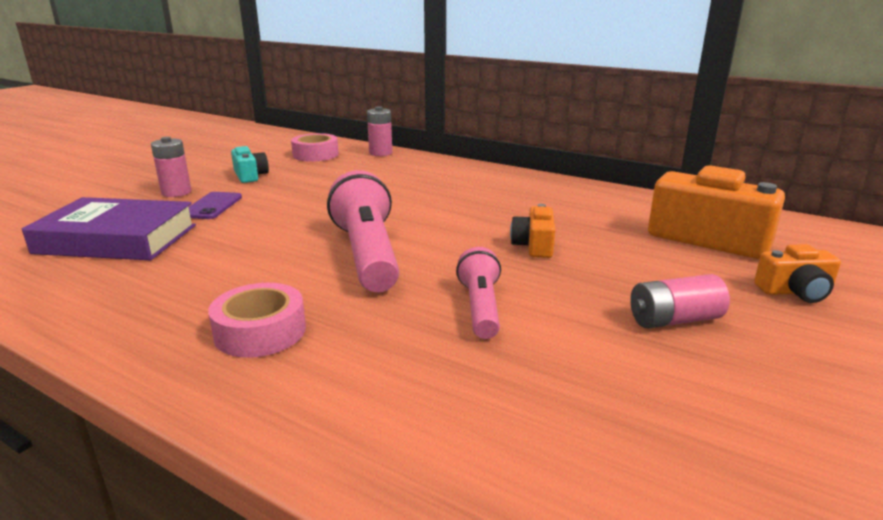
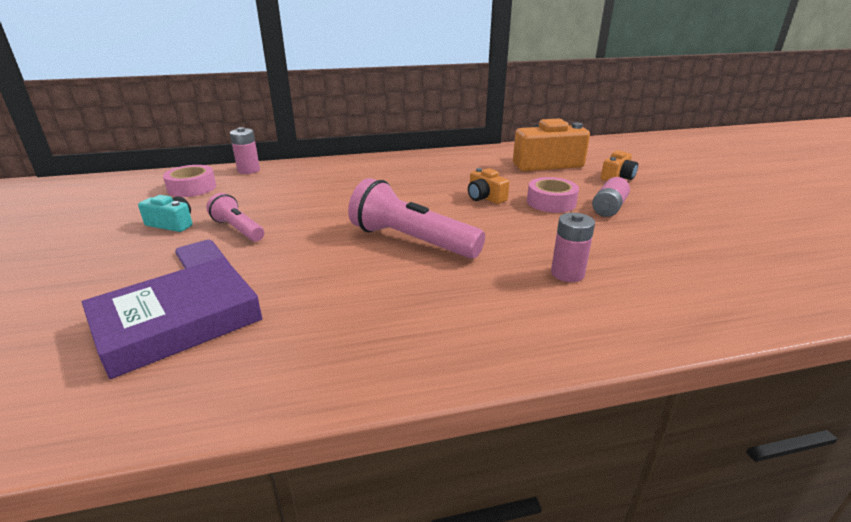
camera: 45 degrees left, 5 degrees up
pink battery [151,137,191,197] -> pink battery moved to [551,213,595,282]
pink tape [208,283,306,358] -> pink tape moved to [527,177,579,213]
pink flashlight [456,247,501,339] -> pink flashlight moved to [206,193,264,241]

